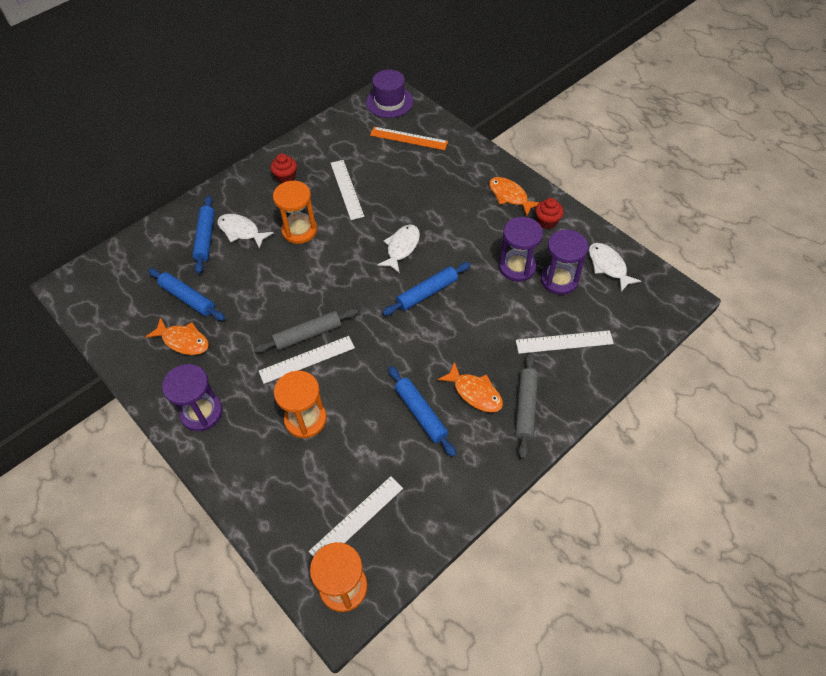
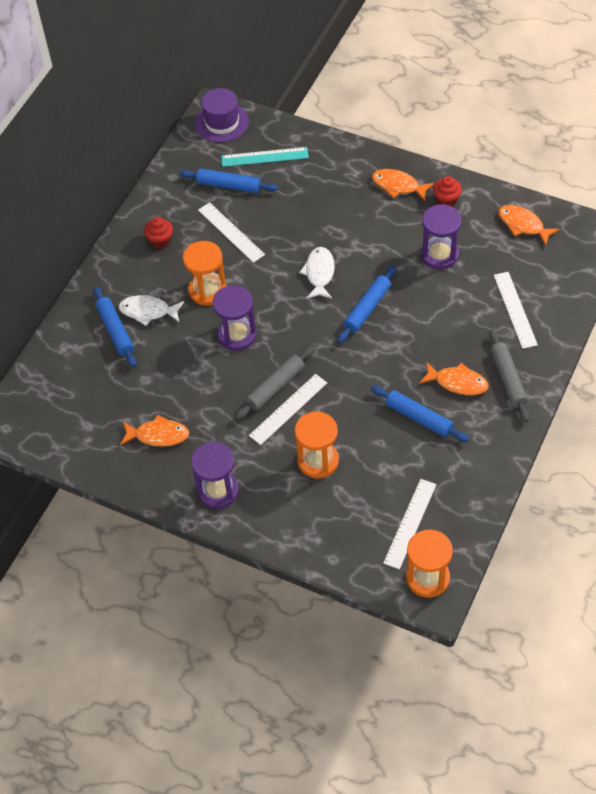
camera: 20 degrees left, 0 degrees up
blue rolling pin [148,268,225,321] -> blue rolling pin moved to [180,168,278,193]
orange ruler [370,127,448,150] -> turquoise ruler [221,147,309,167]
white ruler [516,330,614,354] -> white ruler turned 75 degrees counterclockwise [494,272,538,349]
purple hourglass [541,229,588,295] -> purple hourglass moved to [212,285,257,351]
white fish [589,243,641,292] -> orange fish [498,205,560,246]

